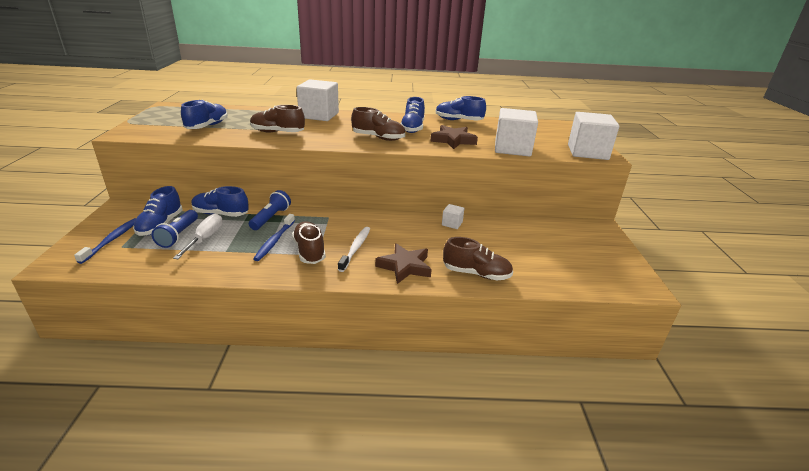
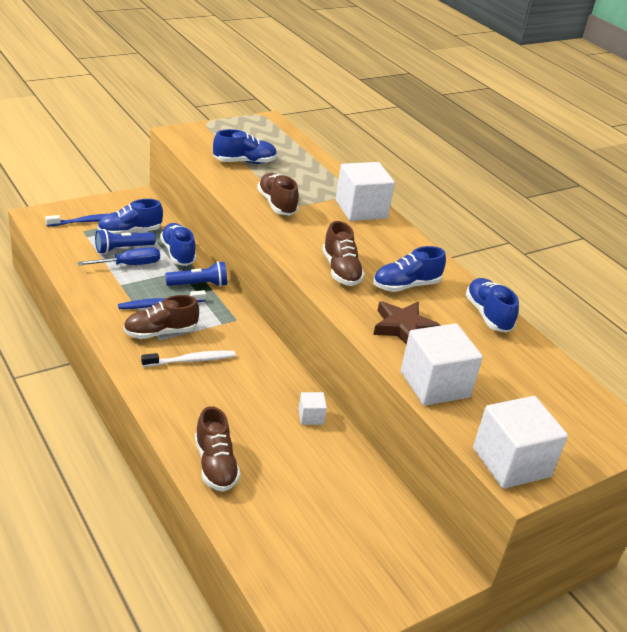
camera: 55 degrees right, 5 degrees up
white screwdriver [173,214,223,259] -> blue screwdriver [78,247,160,265]
brown shoe [292,221,326,264] -> brown shoe turned 150 degrees counterclockwise [123,295,199,339]
brown star [375,243,432,284] -> none

